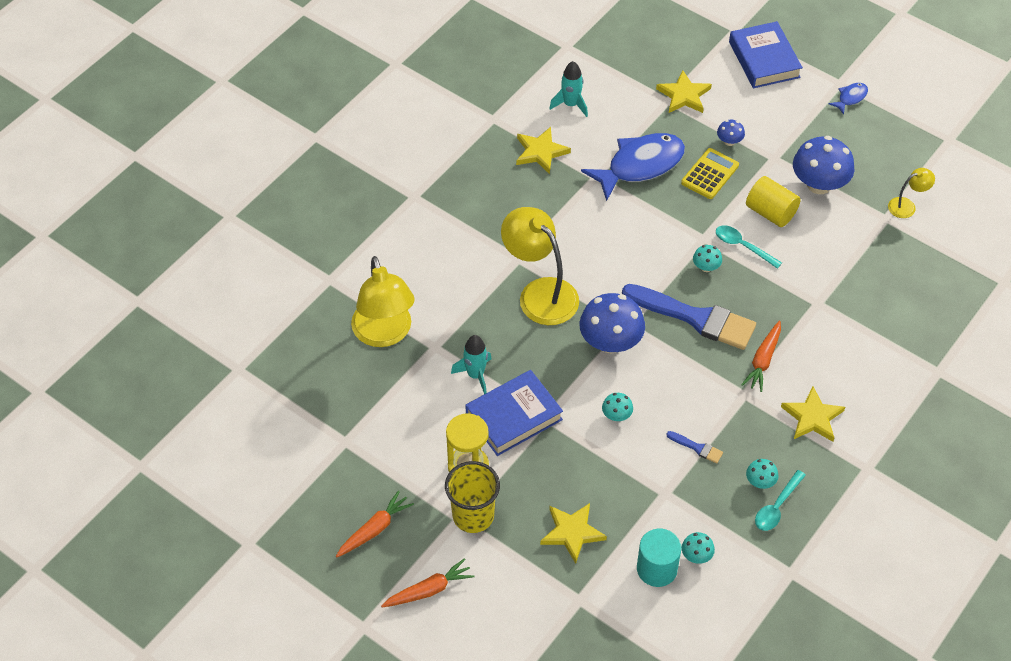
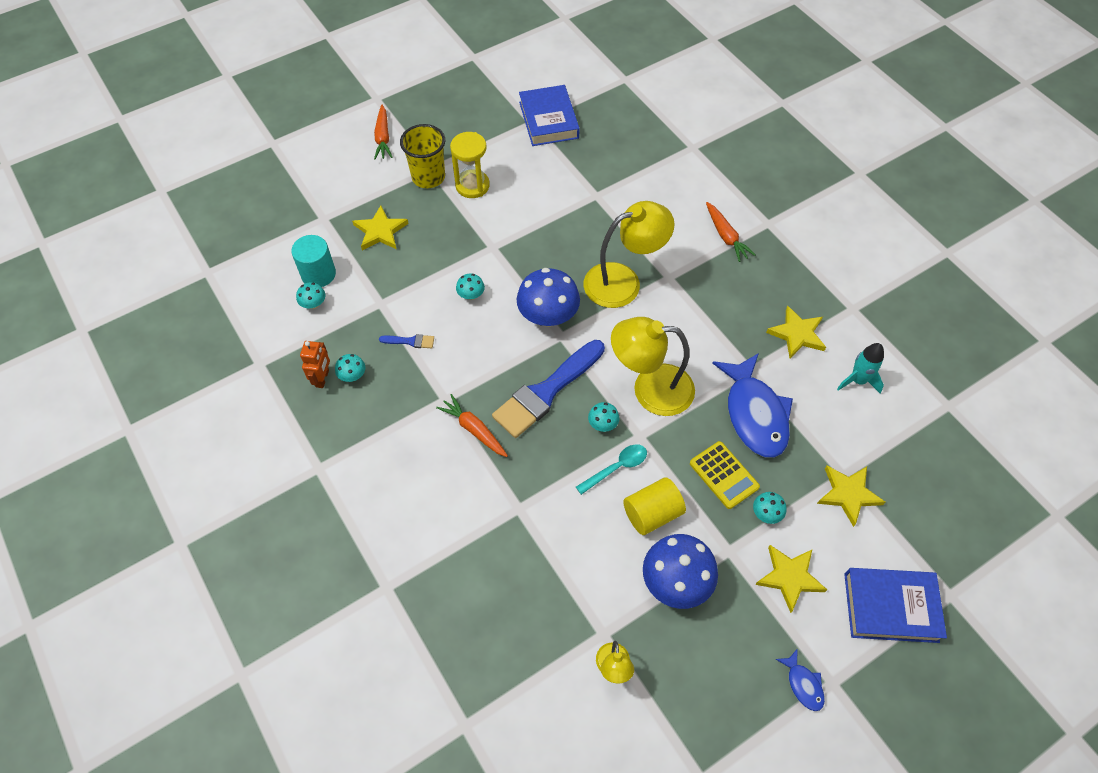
camera: 110 degrees right, 5 degrees up
orange carrot [336,490,414,557] -> orange carrot moved to [706,202,755,262]
yellow lamp [351,256,415,347] -> yellow lamp moved to [611,317,695,416]
turquoise rocket [451,335,492,394] -> none
blue book [465,370,563,456] -> blue book moved to [519,85,580,146]
blue brush [666,431,723,464] -> blue brush turned 135 degrees counterclockwise [379,334,434,348]
blue mushroom [717,120,745,146] -> turquoise mushroom [753,492,786,524]
turquoise spoon [755,470,806,531] -> orange robot [300,341,330,388]
yellow star [781,387,845,442] -> yellow star moved to [755,545,827,613]

